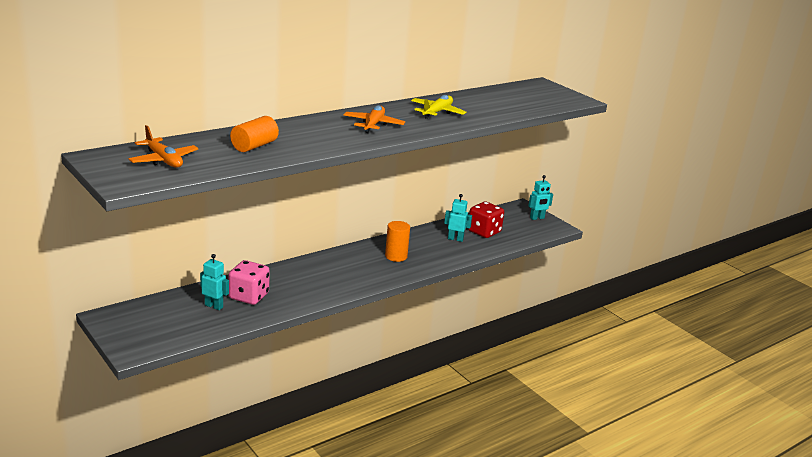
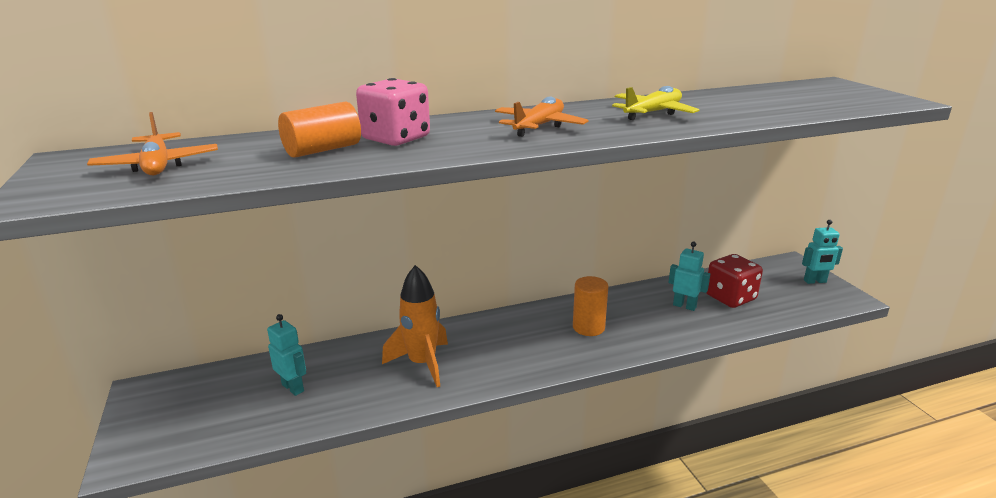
camera: 20 degrees right, 0 degrees up
pink dice [228,260,270,305] -> pink dice moved to [356,78,430,146]
none -> orange rocket [382,265,448,387]

